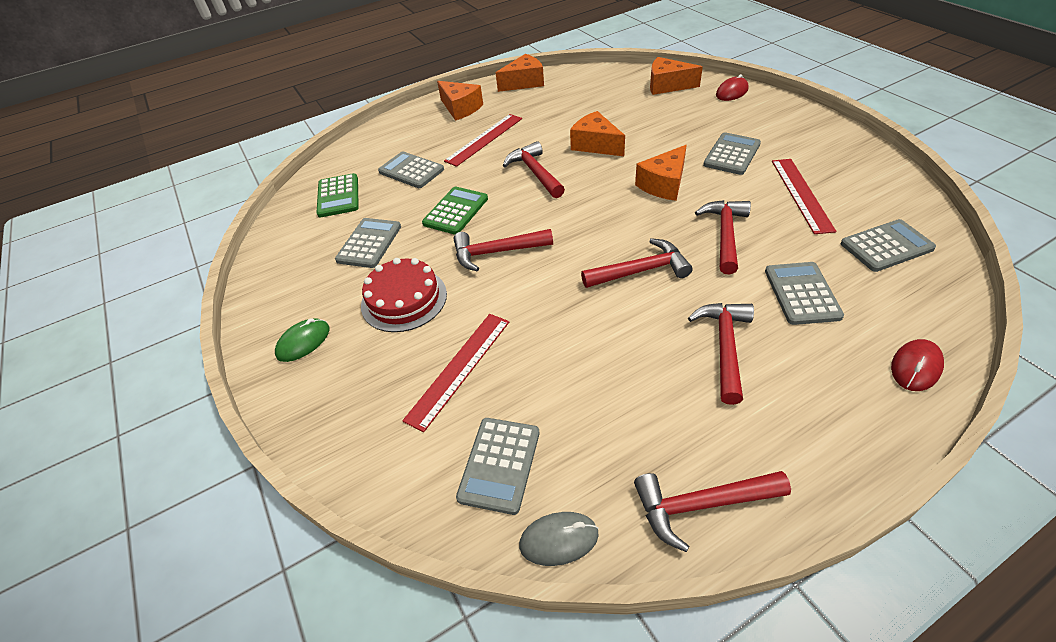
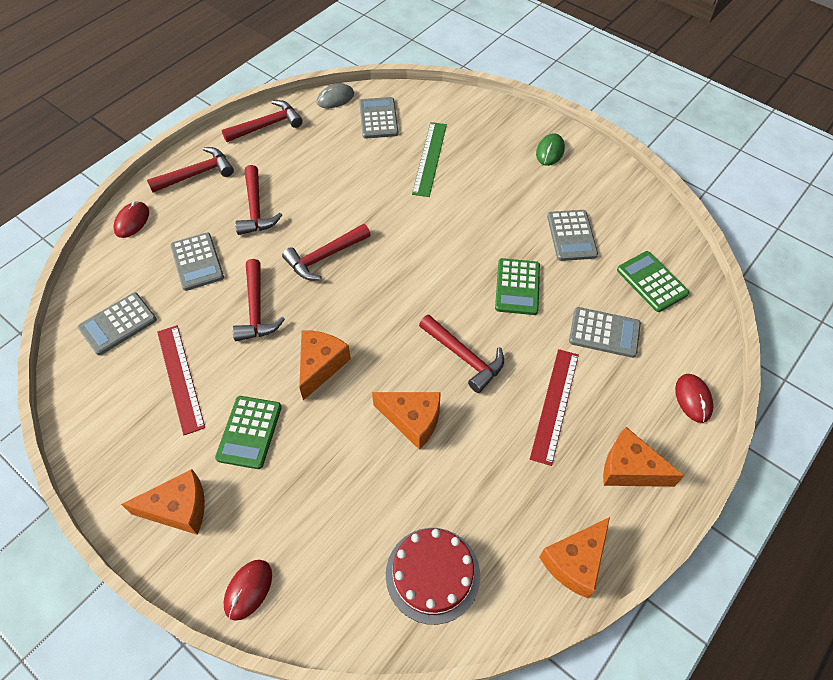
camera: 155 degrees right, 10 degrees up
red cake [361,258,447,332] -> red cake moved to [386,528,480,625]
red ruler [402,314,509,432] -> green ruler [412,122,447,197]
red hammer [454,229,553,271] -> red hammer moved to [147,147,234,193]
orange cheese [650,57,703,95] -> orange cheese moved to [121,469,205,535]
grey calculator [703,132,761,175] -> green calculator [215,396,282,469]
none -> red mouse [675,374,713,423]

